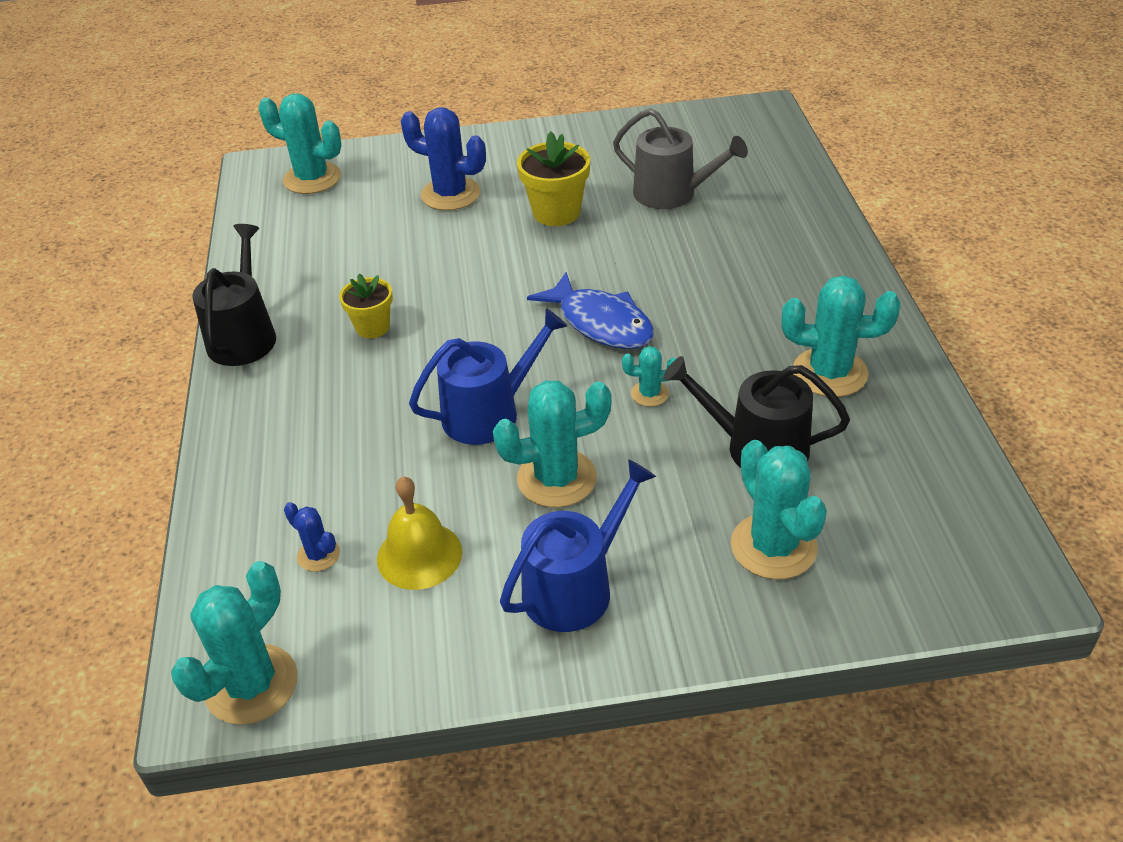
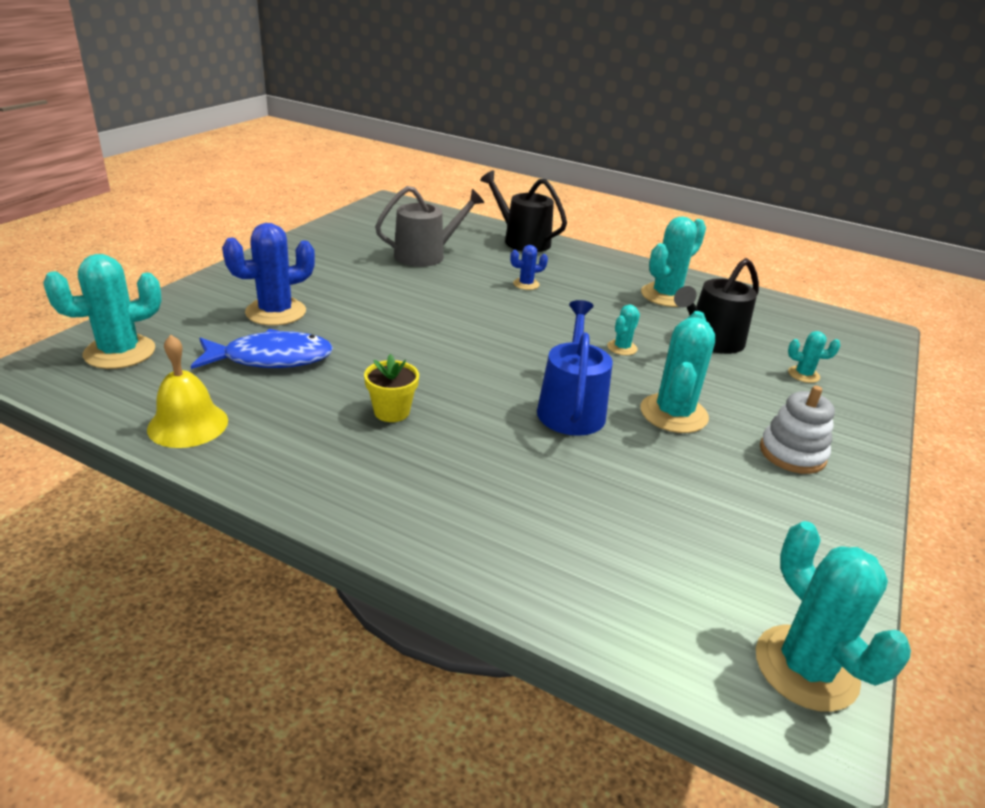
camera: 60 degrees left, 10 degrees down
black watering can [192,224,276,366] -> black watering can moved to [480,170,567,252]
blue cactus [284,502,340,572] -> blue cactus moved to [510,245,548,290]
yellow bell [377,476,462,590] -> yellow bell moved to [147,335,228,448]
blue watering can [500,459,656,632] -> white stacking toy [760,386,835,474]
yellow flower pot [517,131,590,226] -> none
blue fish [527,272,654,349] -> blue fish moved to [191,329,333,369]
turquoise cactus [731,440,827,580] -> turquoise cactus [788,331,841,383], size x0.51

